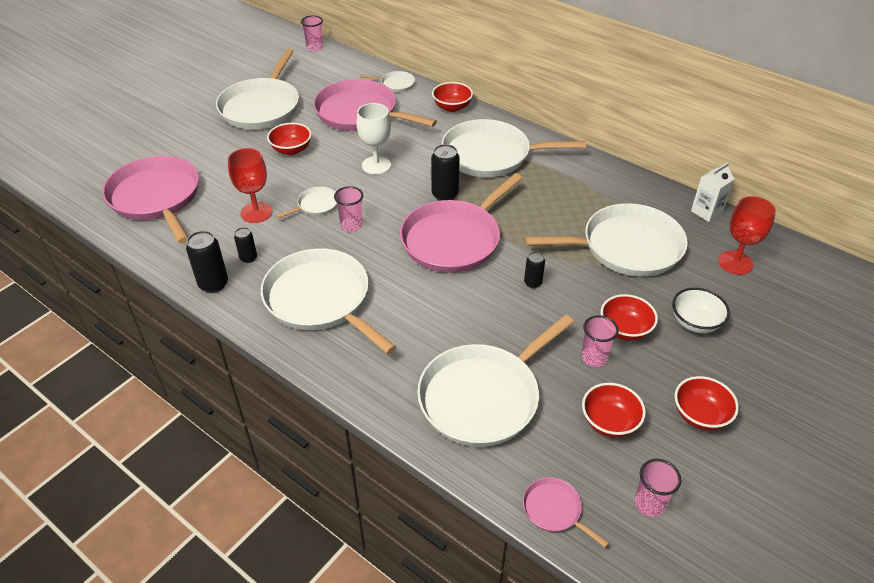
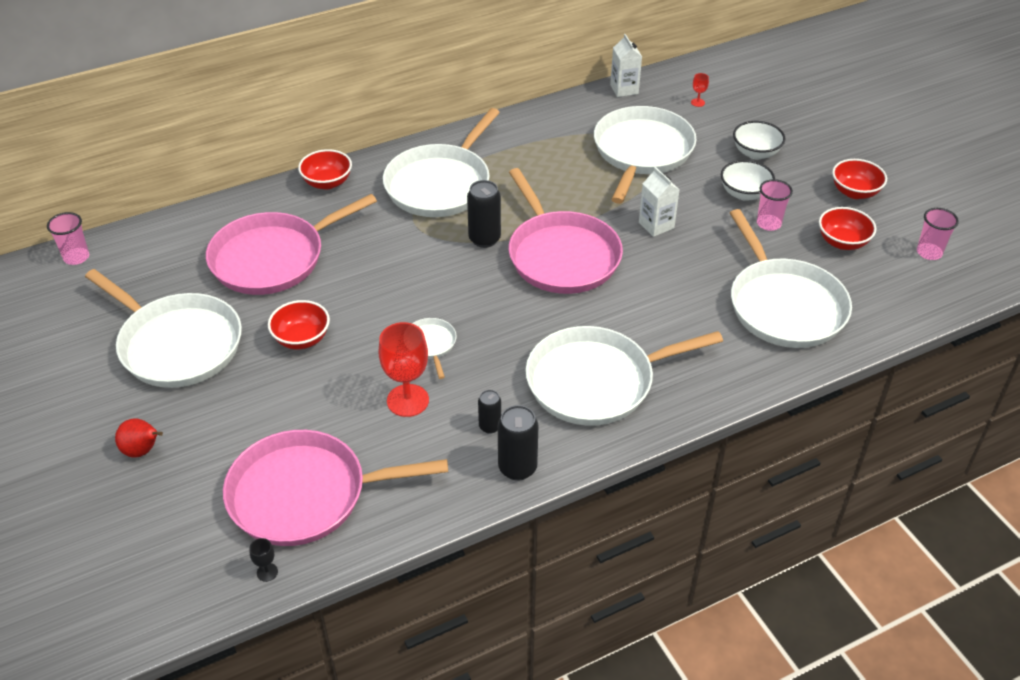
camera: 65 degrees left, 0 degrees up
pink cup [334,186,363,232] -> none
white goblet [356,103,391,175] -> none
white pan [360,71,415,92] -> none
pink pan [523,477,609,548] -> none
black can [524,252,545,288] -> white carton [639,167,679,237]
red bowl [601,294,658,341] -> white bowl [721,160,775,201]
red goblet [718,196,776,275] -> red goblet [691,73,709,107], size x0.44
none -> red pear [115,418,163,458]
none -> black goblet [249,538,278,582]

